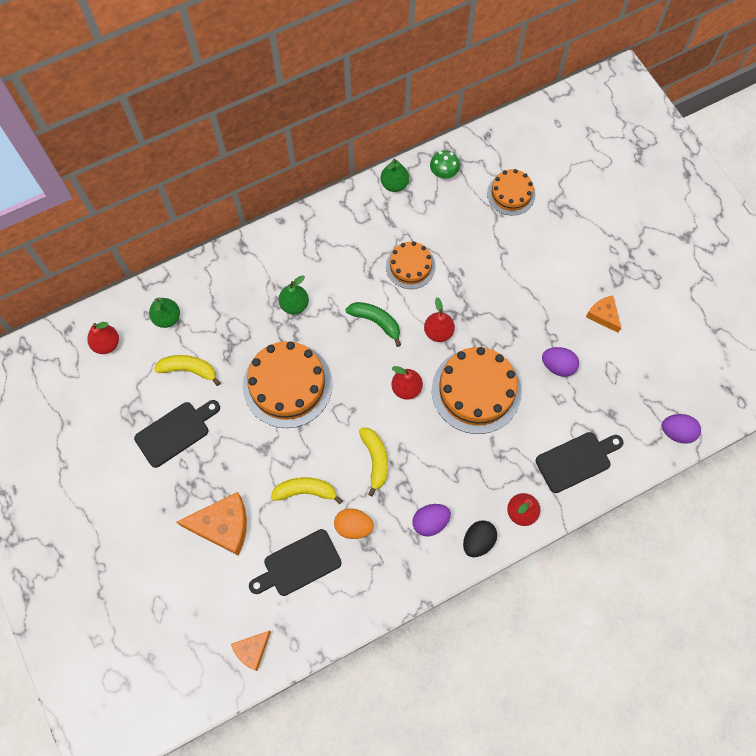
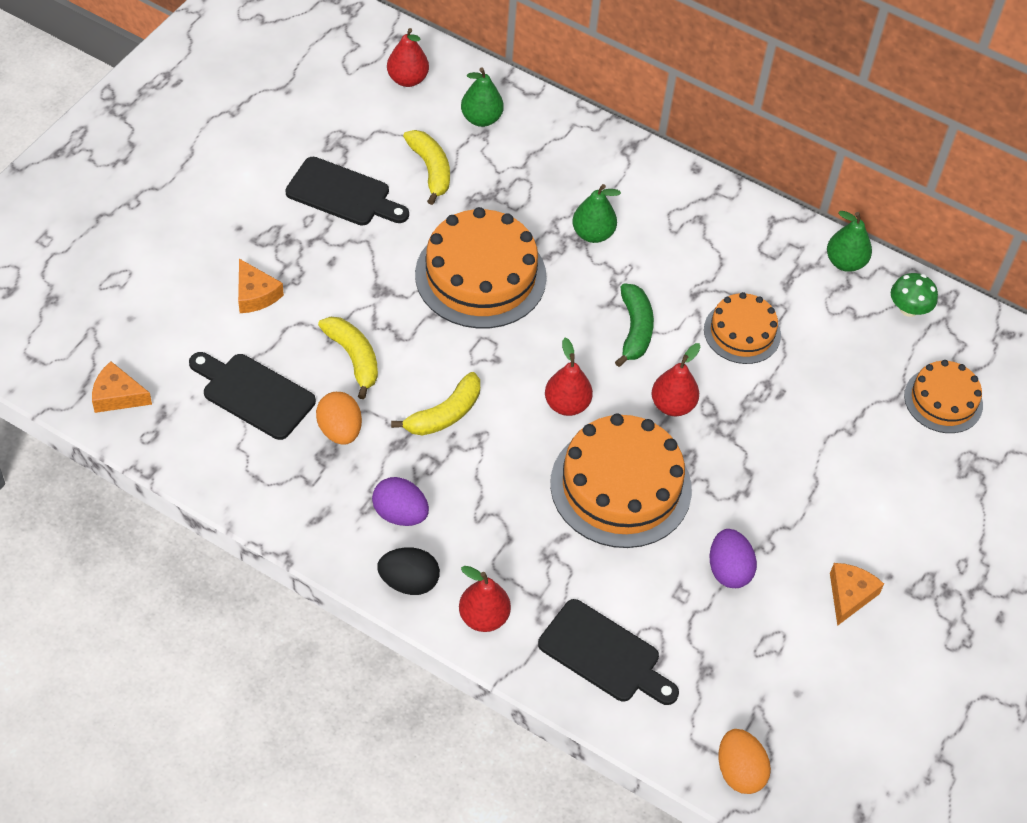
camera: 55 degrees right, 15 degrees down
orange cheese [177,492,247,556] -> orange cheese [238,259,284,313], size x0.58
purple egg [662,414,701,443] -> orange egg [719,729,771,794]

